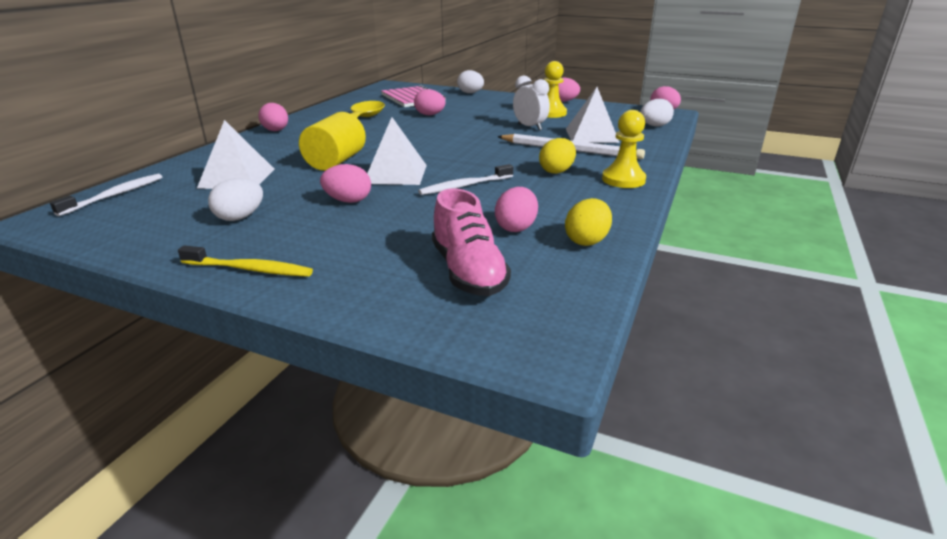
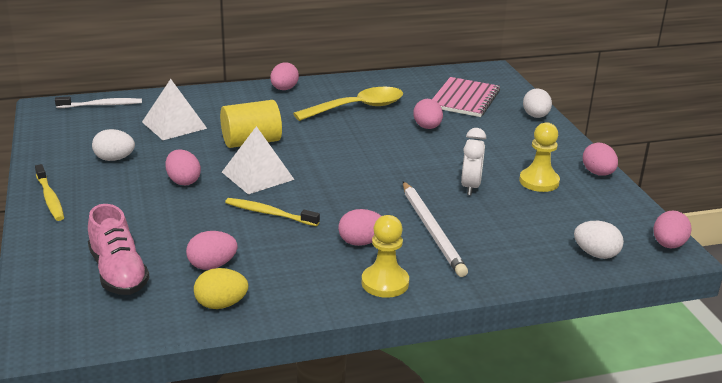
camera: 50 degrees right, 0 degrees up
white toothbrush [418,164,513,195] -> yellow toothbrush [225,198,320,226]
pink shoe [432,188,511,296] -> pink shoe turned 60 degrees counterclockwise [88,204,150,295]
yellow egg [539,138,576,174] -> pink egg [338,209,381,246]
white pyramid [566,87,620,143] -> none

